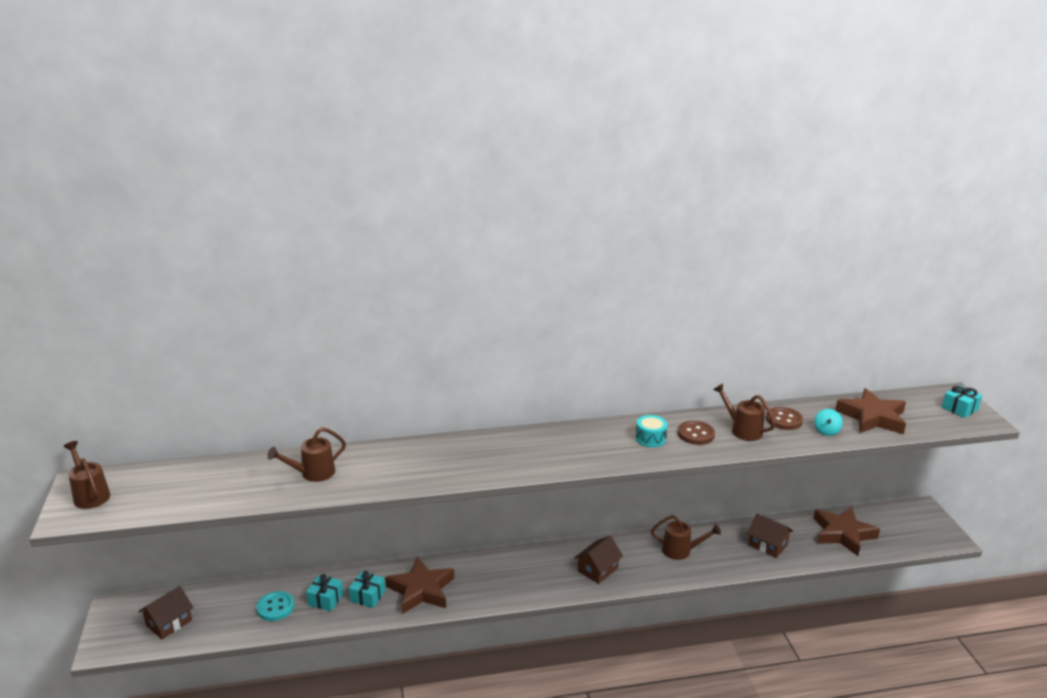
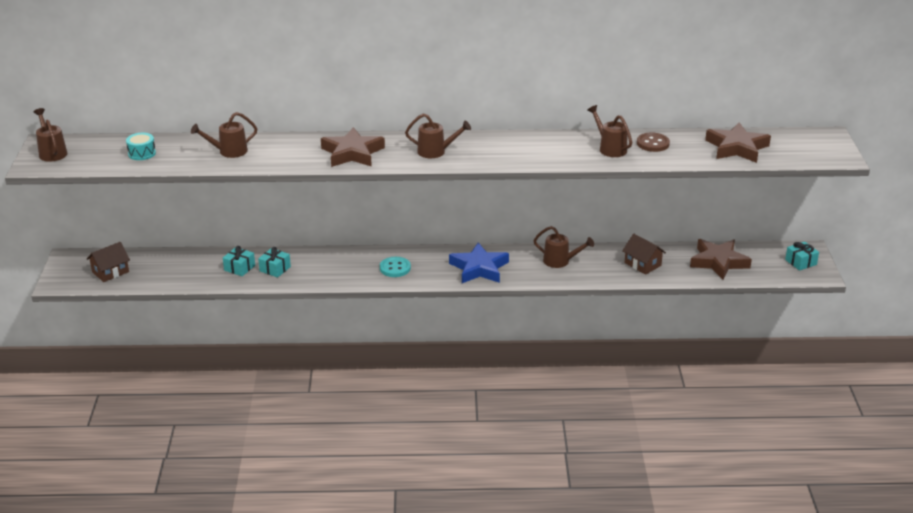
camera: 10 degrees right, 5 degrees up
turquoise button [256,591,294,621] -> turquoise button moved to [380,257,411,277]
brown star [385,556,454,614] -> brown star moved to [321,127,385,167]
brown house [574,536,623,584] -> blue star [449,242,509,283]
turquoise drum [636,415,668,447] -> turquoise drum moved to [126,133,156,160]
brown button [678,421,715,445] -> none
turquoise spinning top [814,409,843,436] -> none
turquoise gift [942,385,982,418] -> turquoise gift moved to [785,242,819,271]
none -> brown watering can [405,113,471,158]

